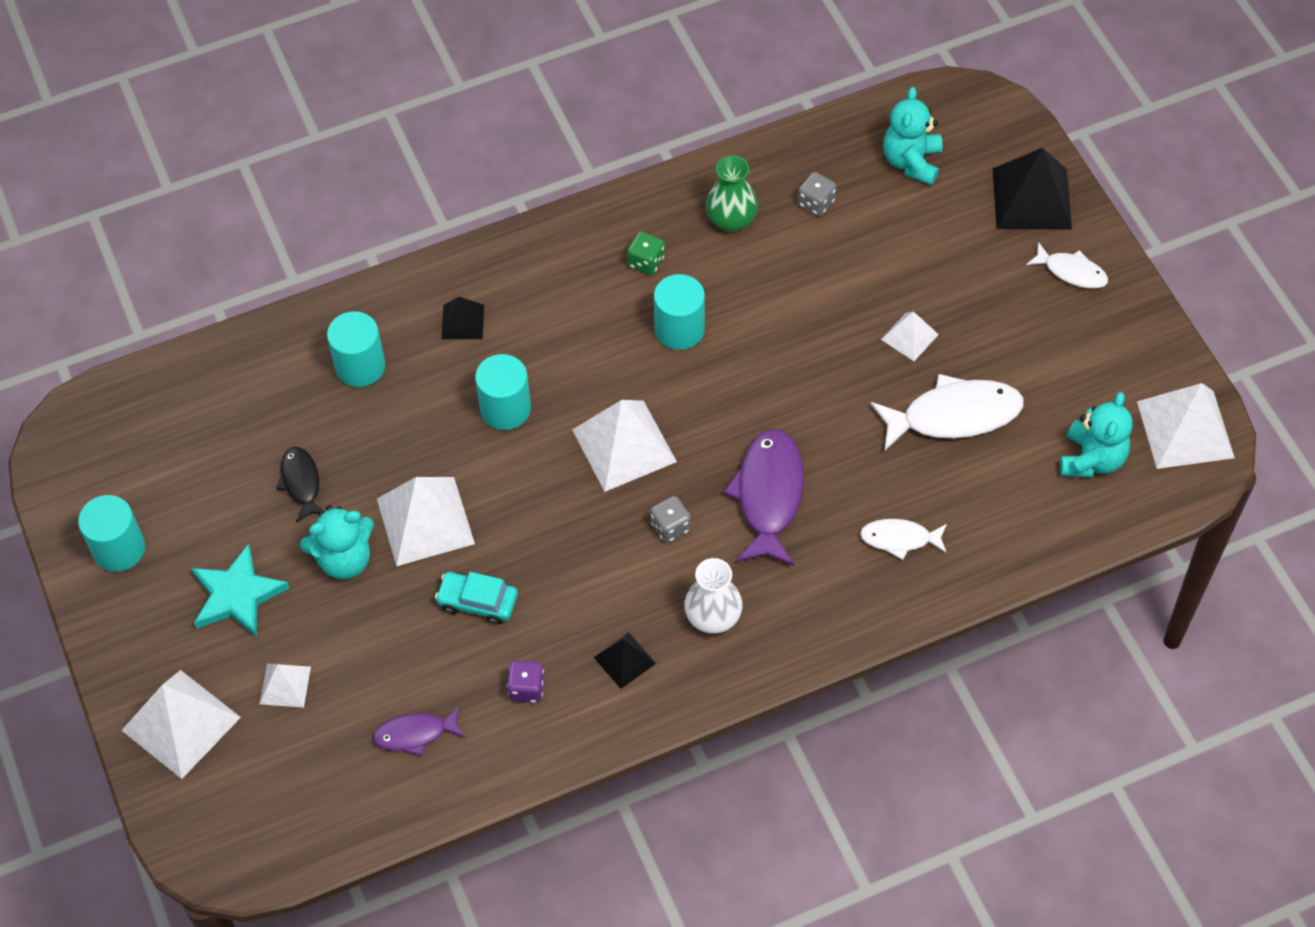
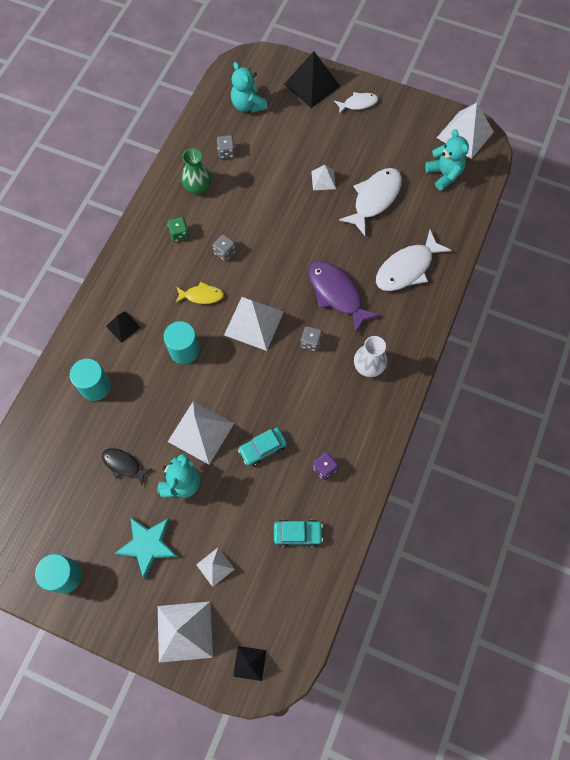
camera: 45 degrees left, 10 degrees up
purple fish [373,707,465,756] -> turquoise car [274,520,323,547]
black pyramid [594,632,656,689] -> black pyramid moved to [233,646,266,681]
turquoise cylinder [654,274,705,350] -> grey dice [212,234,236,261]
white fish [860,519,947,560] -> white fish [376,230,452,291], size x1.79
none -> yellow fish [175,282,224,304]

